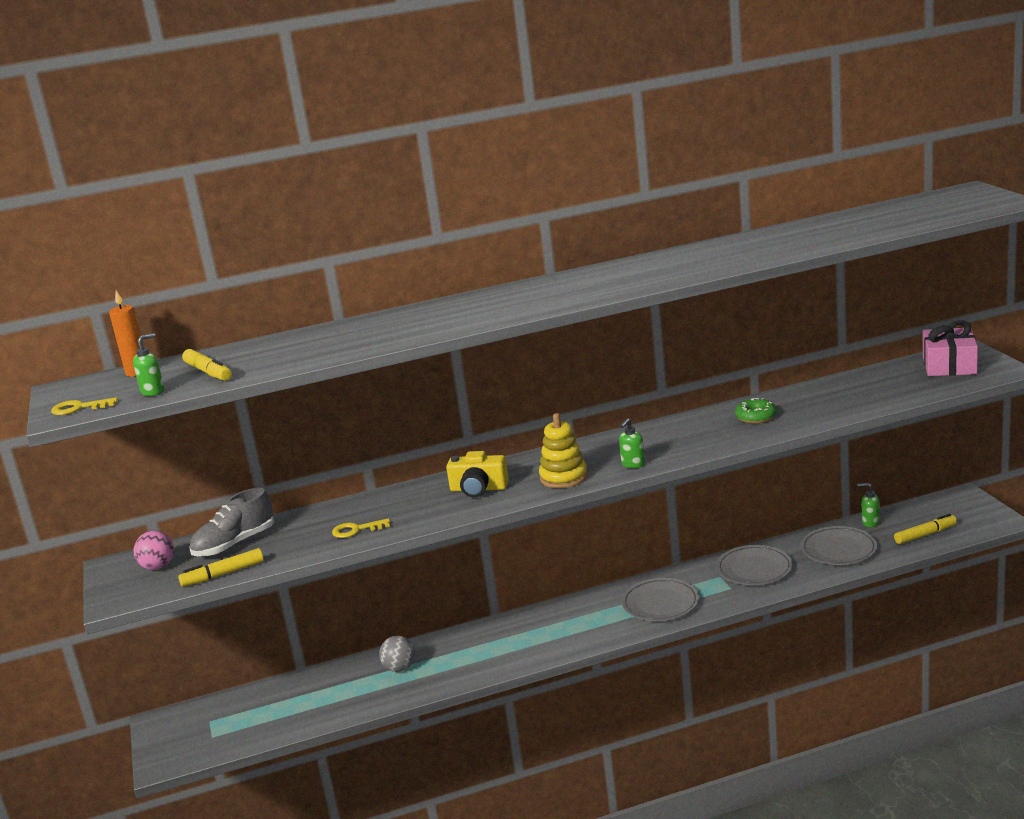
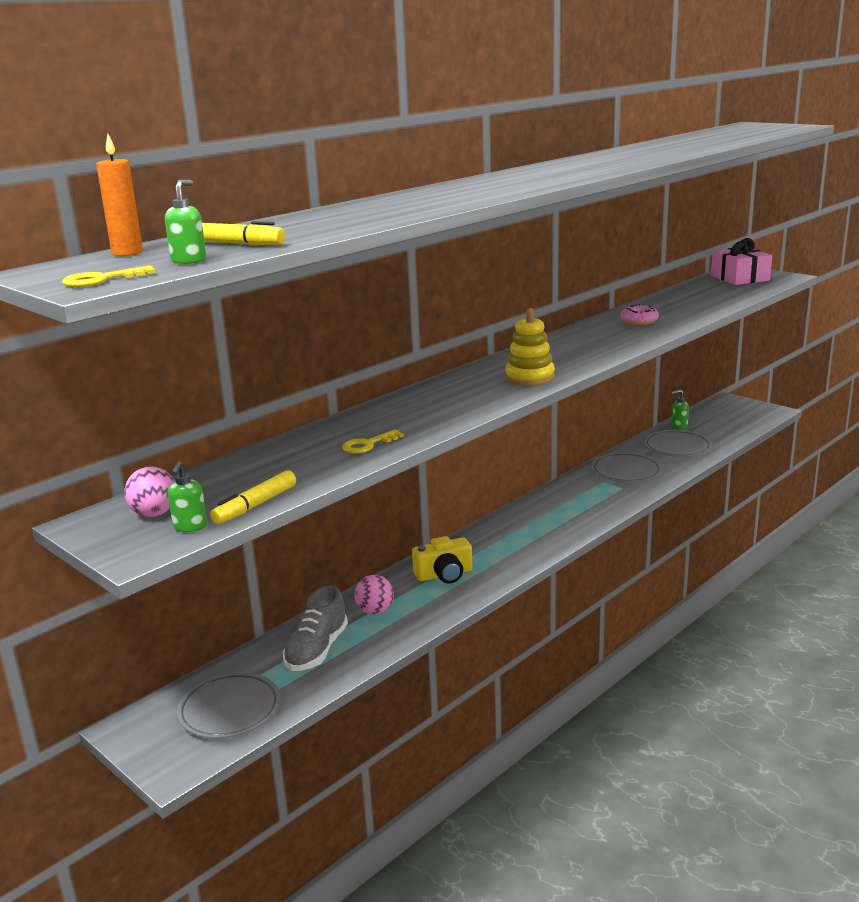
camera: 30 degrees left, 0 degrees up
grey shoe [189,488,274,557] -> grey shoe moved to [283,586,348,671]
grey ball [379,636,415,672] -> pink ball [354,575,394,614]
yellow camera [446,451,509,498] -> yellow camera moved to [412,536,472,584]
green soap dispenser [619,418,645,468] -> green soap dispenser moved to [167,461,207,532]
grey plate [621,578,699,621] -> grey plate moved to [177,672,280,738]
green donut [735,398,776,424] -> pink donut [620,304,659,325]
yellow marker [894,514,957,544] -> none

